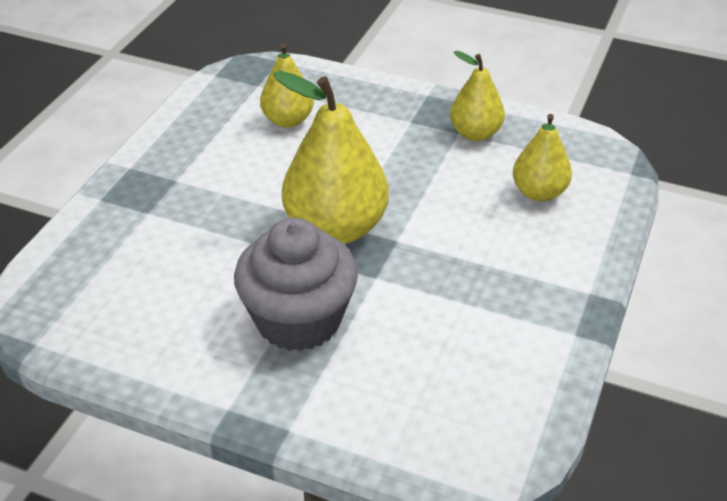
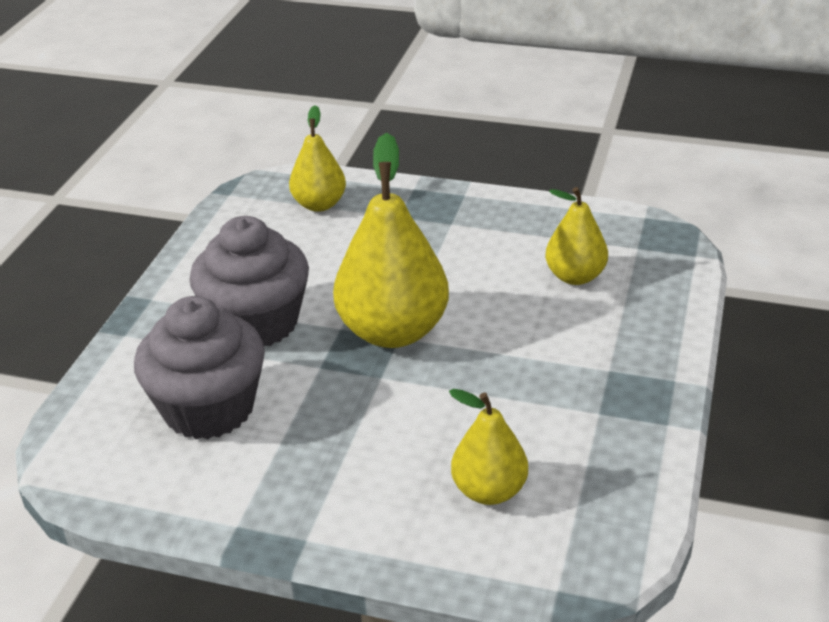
camera: 85 degrees right, 5 degrees down
yellow pear [450,51,505,141] -> yellow pear moved to [289,105,346,212]
none -> grey cupcake [134,296,265,439]

